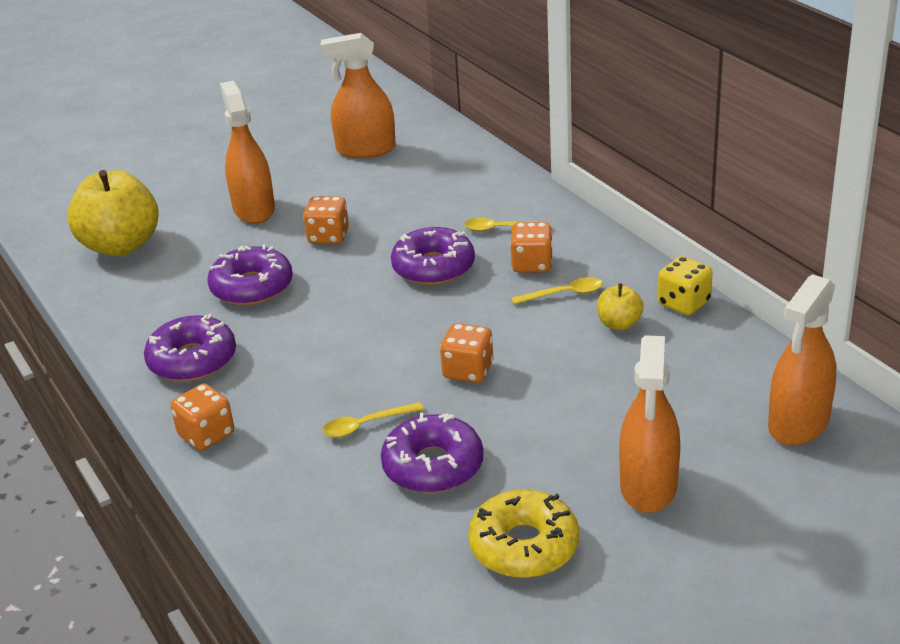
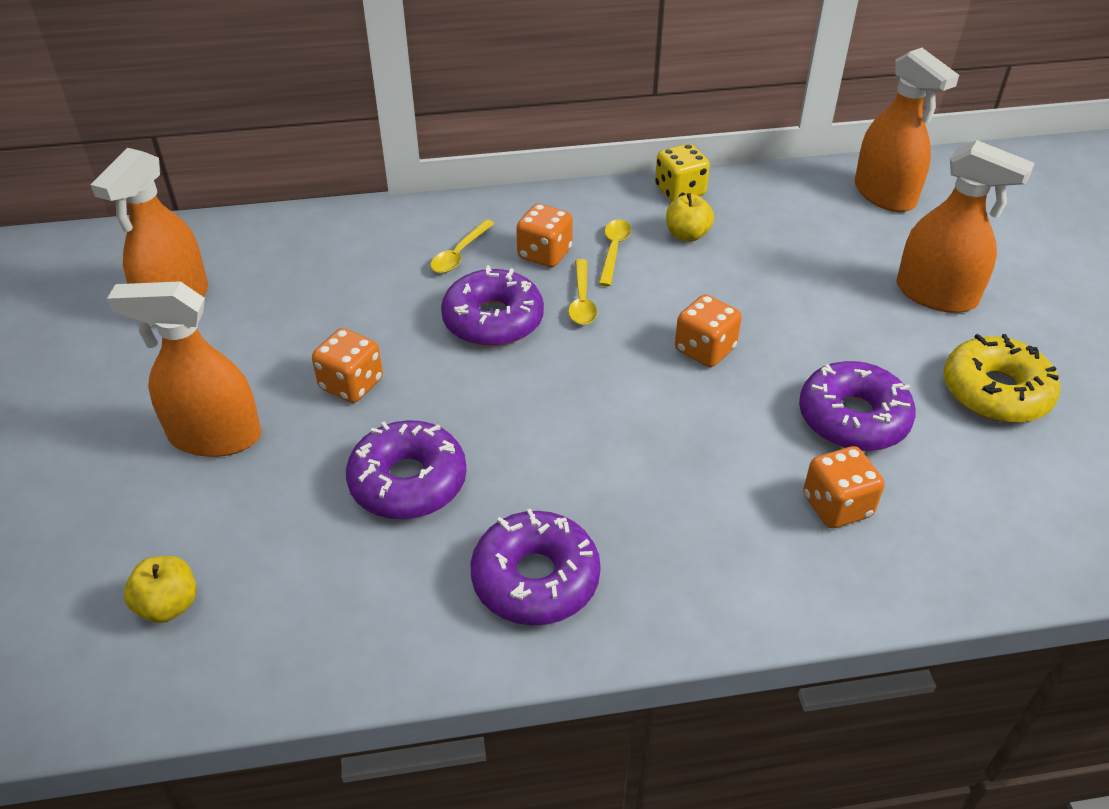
camera: 70 degrees left, 10 degrees up
yellow apple [67,170,159,256] -> yellow apple [124,556,196,623], size x0.47
orange dice [170,384,234,451] -> orange dice moved to [803,446,885,528]
yellow spoon [323,402,424,438] -> yellow spoon moved to [568,259,597,325]

